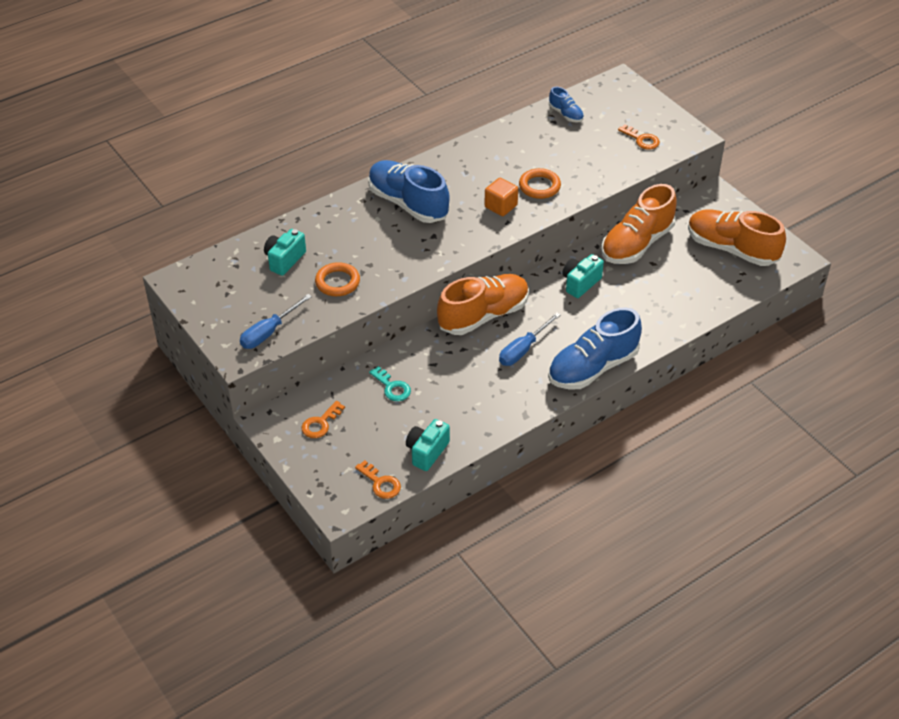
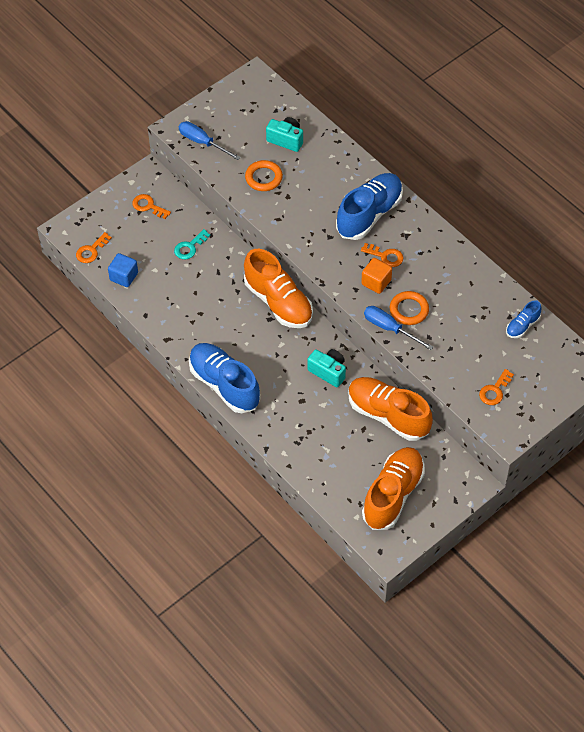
camera: 85 degrees right, 10 degrees up
turquoise camera [406,419,450,471] -> blue cube [108,253,138,287]
blue screwdriver [499,312,561,366] -> blue screwdriver moved to [364,306,433,350]
none -> orange key [361,243,404,267]

